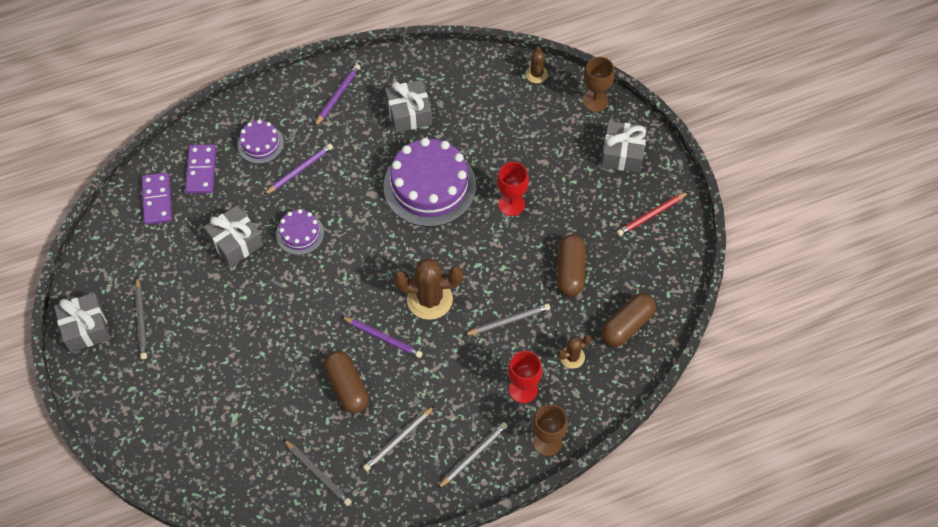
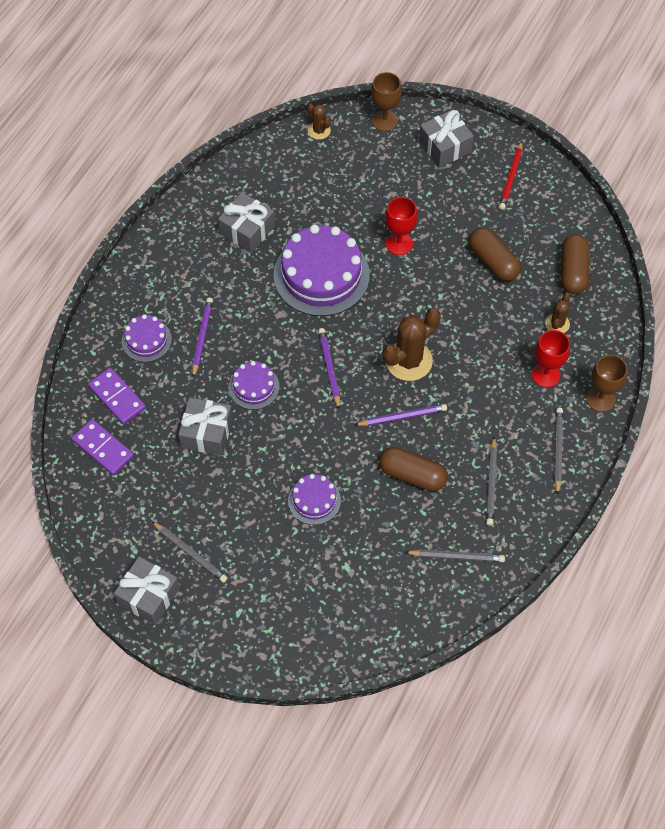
camera: 40 degrees left, 0 degrees up
purple pencil [314,64,360,127] -> purple pencil moved to [318,328,340,410]
grey pencil [464,303,550,335] -> none
none -> purple cake [288,474,341,525]

